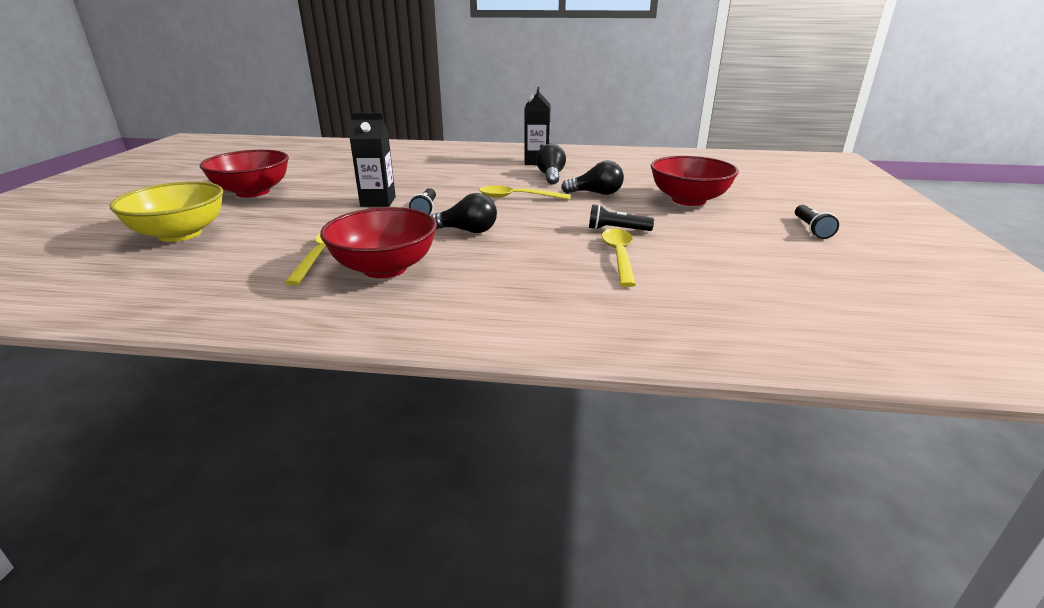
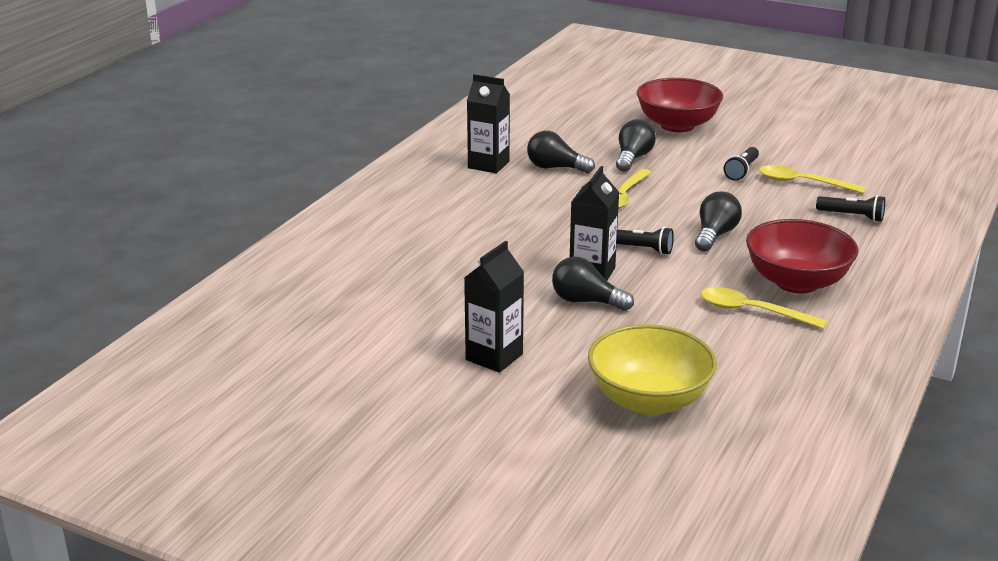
camera: 70 degrees left, 0 degrees up
red bowl [200,150,289,197] -> black carton [464,241,524,373]
black flashlight [795,205,839,239] -> black flashlight moved to [816,195,885,222]
none -> black light bulb [552,257,634,311]

